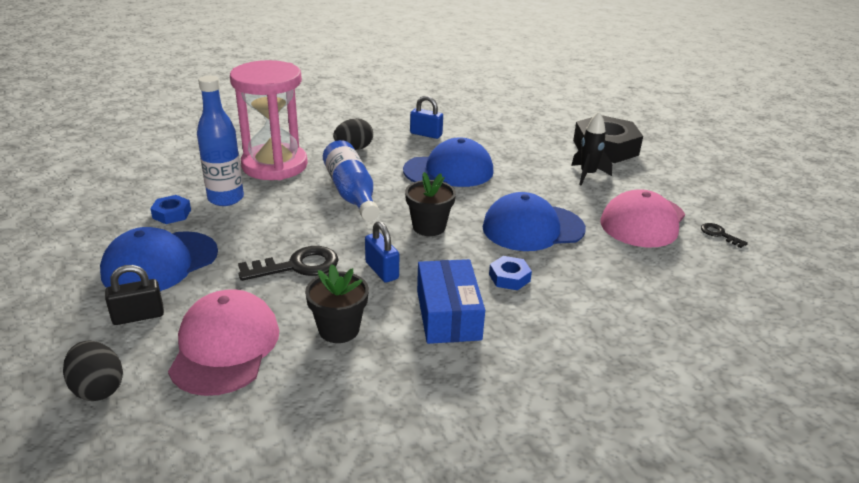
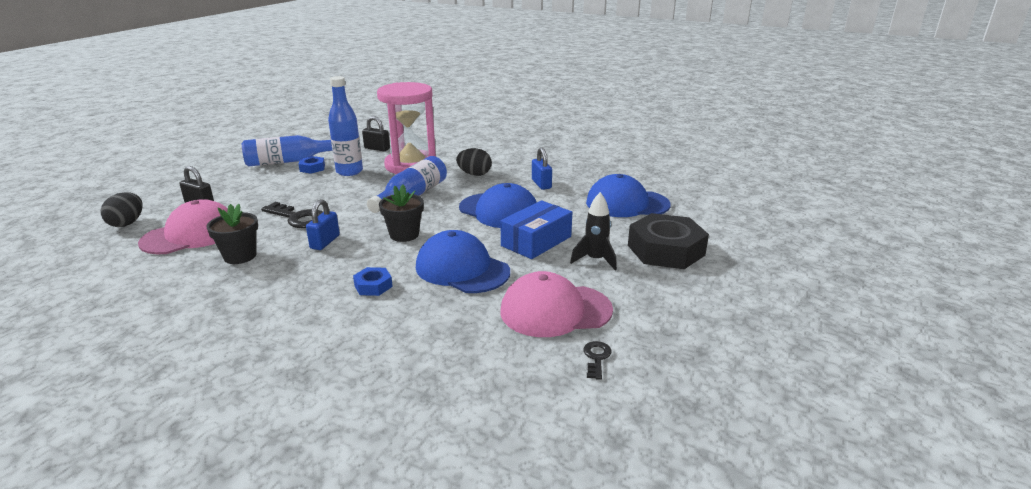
camera: 50 degrees right, 5 degrees down
blue cap [100,227,218,291] -> blue cap moved to [586,174,671,217]
blue box [417,259,485,344] -> blue box moved to [500,200,572,259]
none -> blue bottle [242,135,332,167]
none -> black padlock [362,116,390,151]

